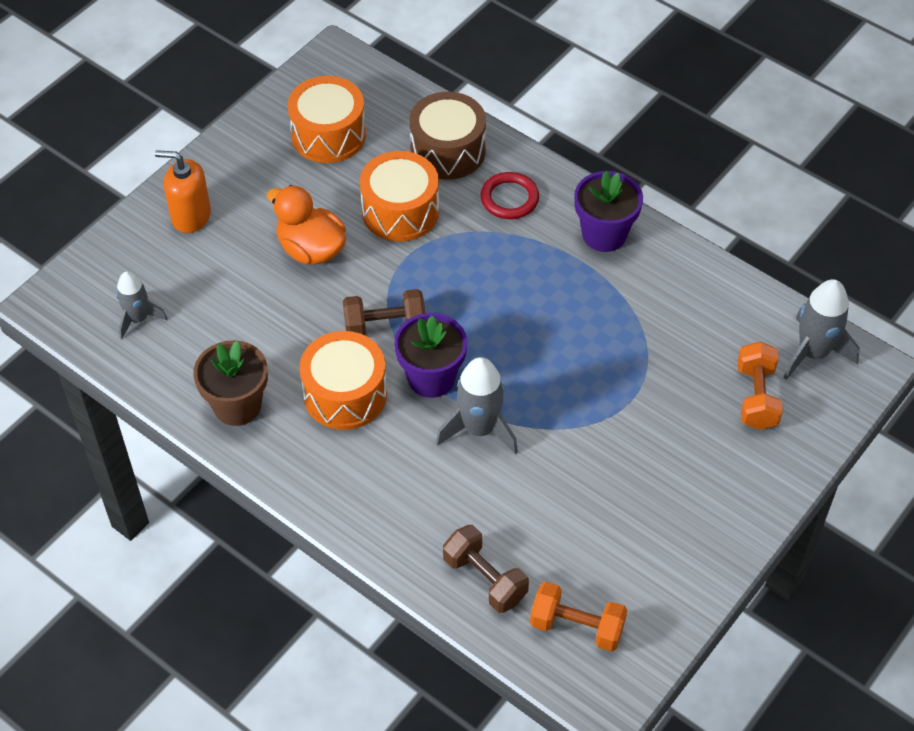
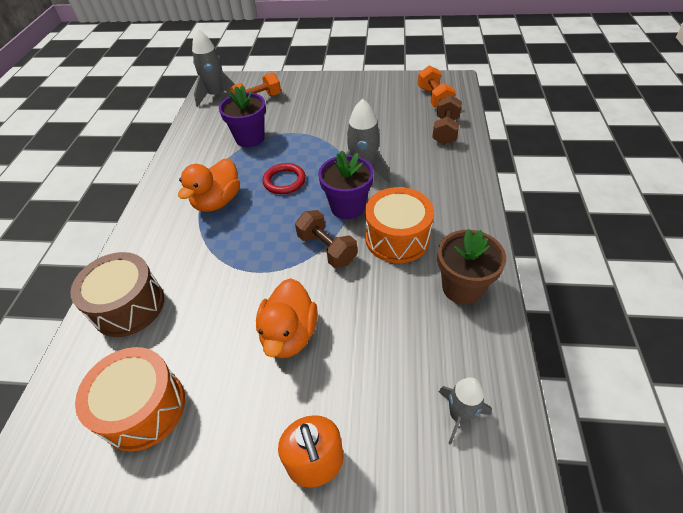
camera: 120 degrees left, 5 degrees down
orange drum [360,151,439,242] -> none
red ring [481,172,539,219] -> red ring moved to [262,163,306,194]
purple flower pot [574,171,643,252] -> purple flower pot moved to [219,85,266,147]
none -> orange duck [178,158,240,212]

